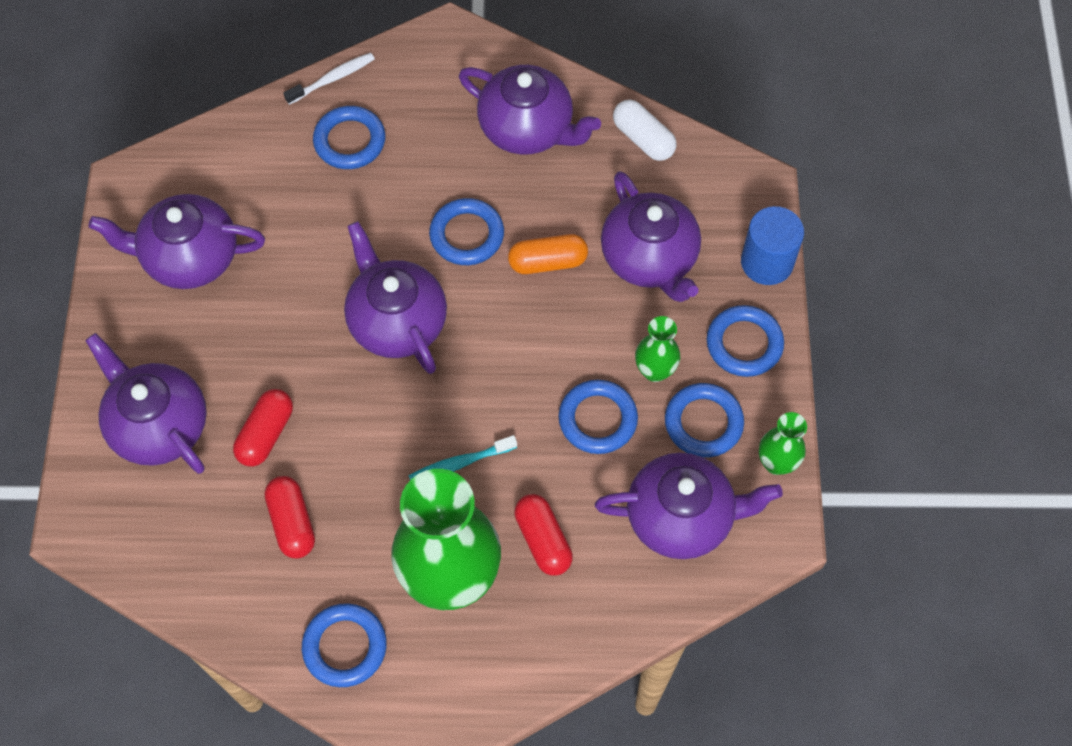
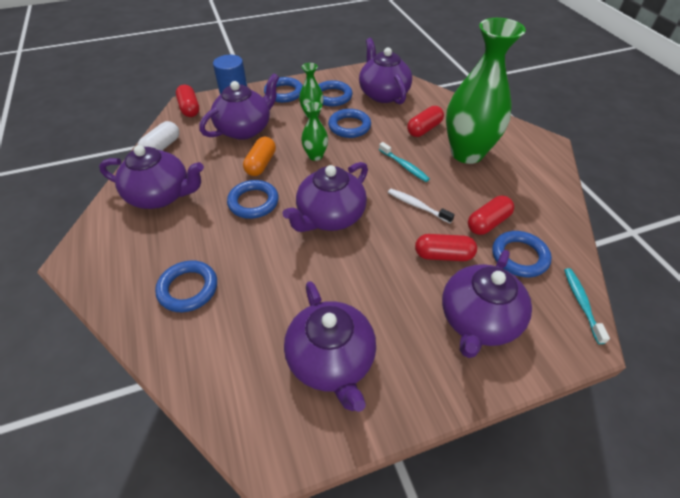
camera: 110 degrees left, 15 degrees down
white toothbrush [284,53,375,105] -> white toothbrush moved to [388,189,455,223]
blue ring [302,603,387,687] -> blue ring moved to [492,231,552,277]
purple teapot [459,65,601,155] -> purple teapot turned 90 degrees clockwise [99,145,204,209]
orange capsule [508,234,588,274] -> orange capsule turned 45 degrees clockwise [243,137,276,176]
green vase [759,412,807,475] -> green vase moved to [301,102,328,161]
none -> red capsule [176,85,199,117]
none -> turquoise toothbrush [564,268,610,344]

